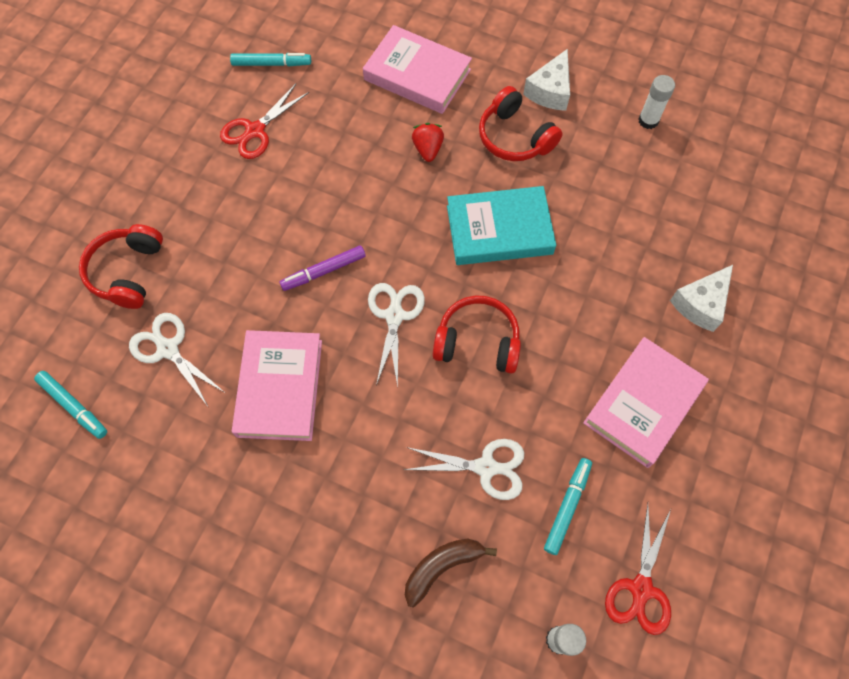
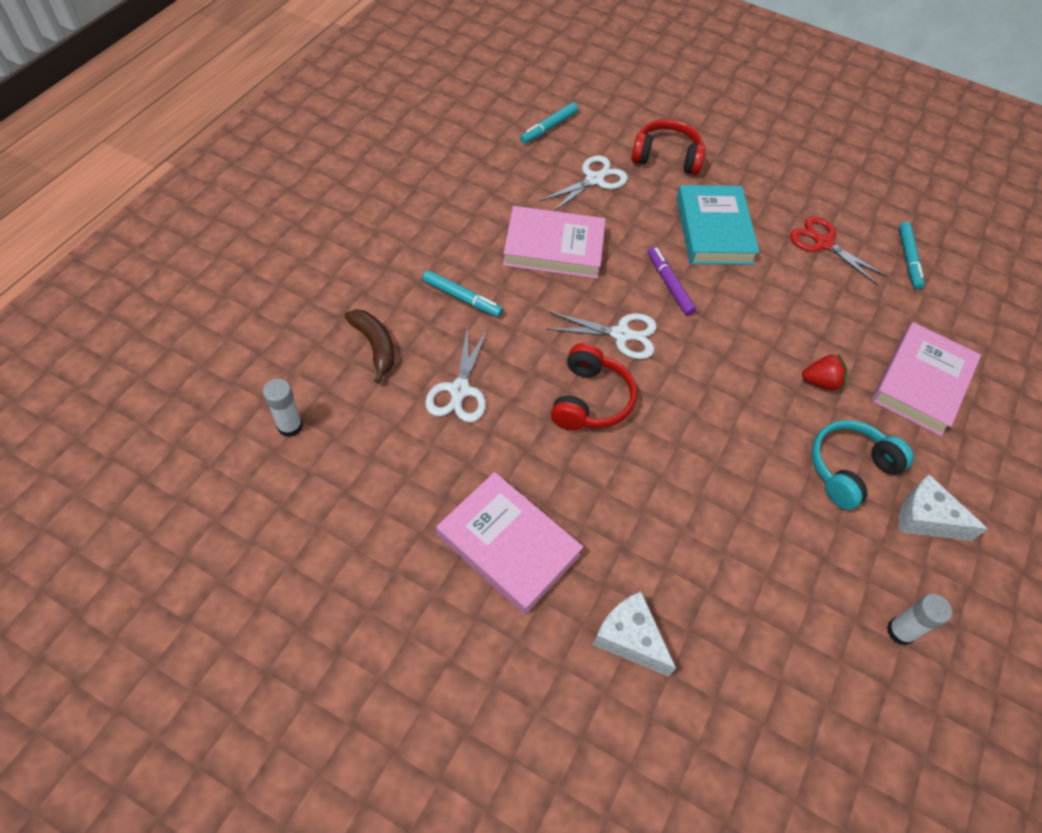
camera: 90 degrees right, 10 degrees down
turquoise book [447,186,556,265] -> turquoise book moved to [677,185,759,265]
red headphones [479,86,563,161] -> turquoise headphones [811,420,914,510]
turquoise marker [544,458,592,555] -> turquoise marker moved to [422,270,503,317]
red scissors [605,504,671,635] -> none

